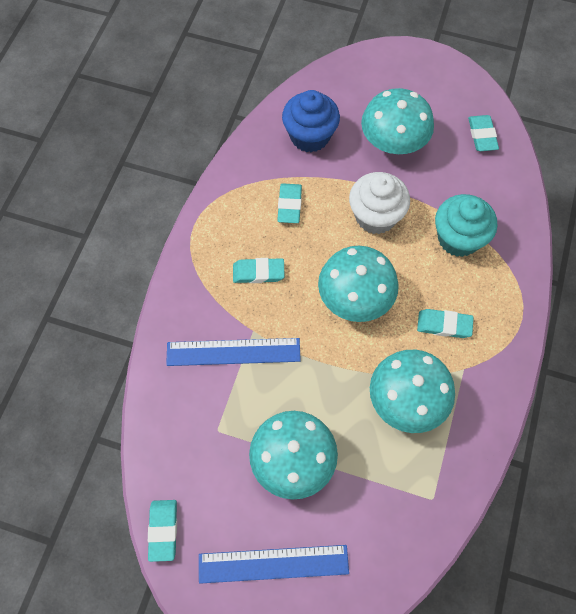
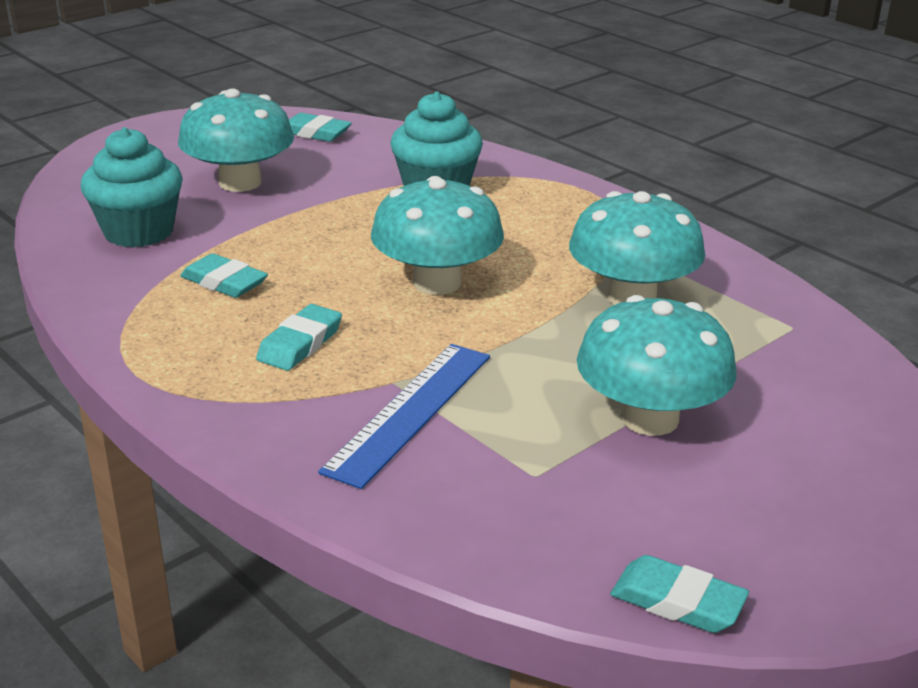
camera: 60 degrees left, 35 degrees down
blue ruler [199,545,349,584] -> none
blue cupcake [282,90,340,153] -> turquoise cupcake [80,127,183,247]
white cupcake [349,172,410,234] -> none
turquoise eraser [417,309,474,338] -> none

